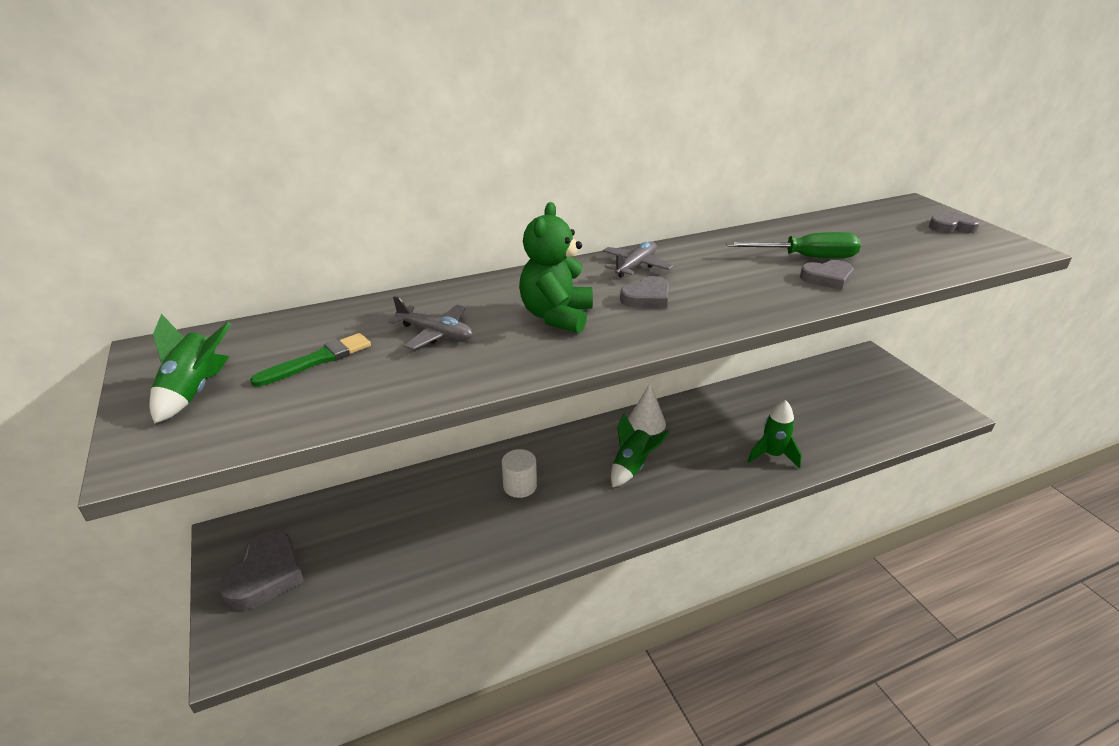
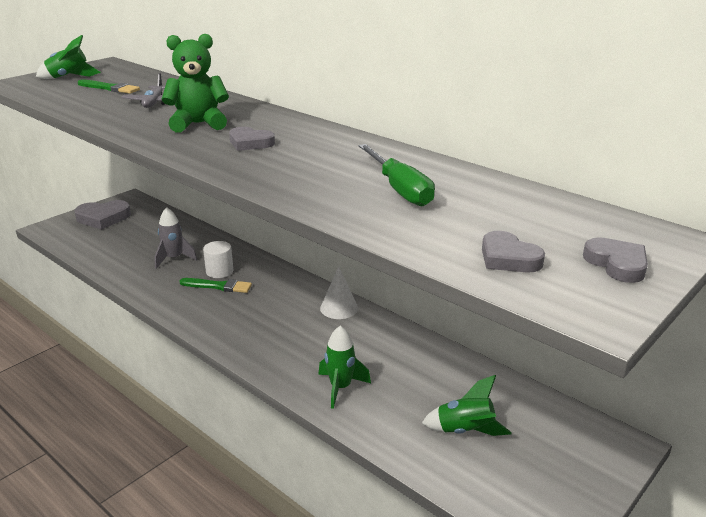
camera: 65 degrees right, 5 degrees down
grey plane [602,242,674,278] -> none
green rocket [611,413,669,487] -> green rocket moved to [422,375,512,436]
grey heart [800,260,854,290] -> grey heart moved to [482,231,545,273]
none -> grey rocket [154,207,197,269]
none -> green brush [179,278,252,293]

